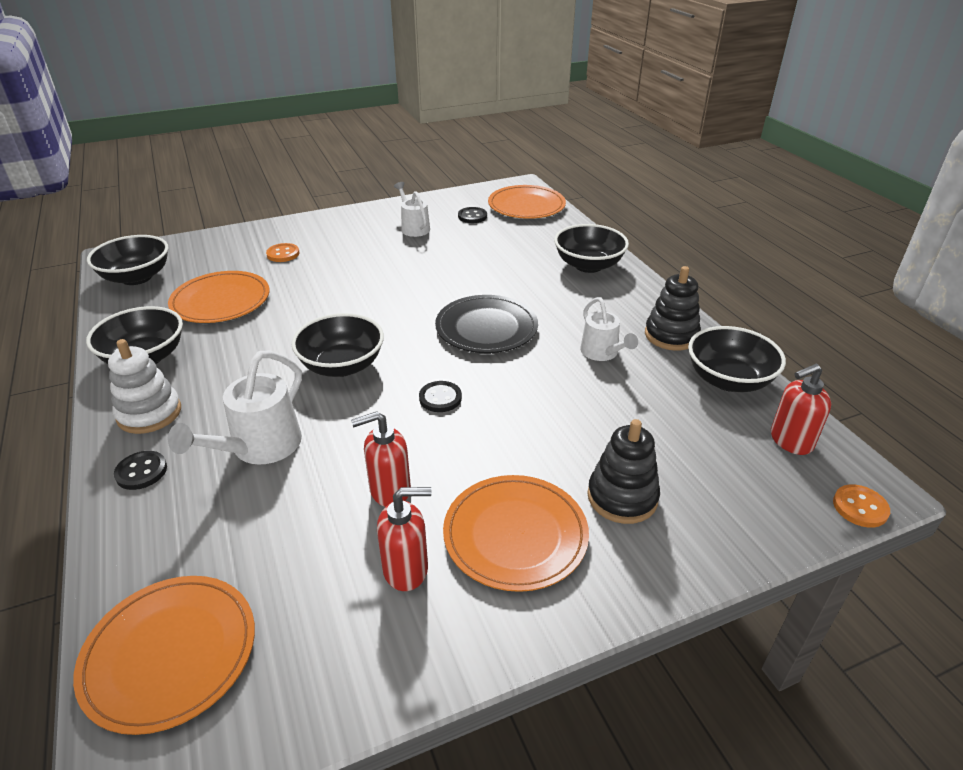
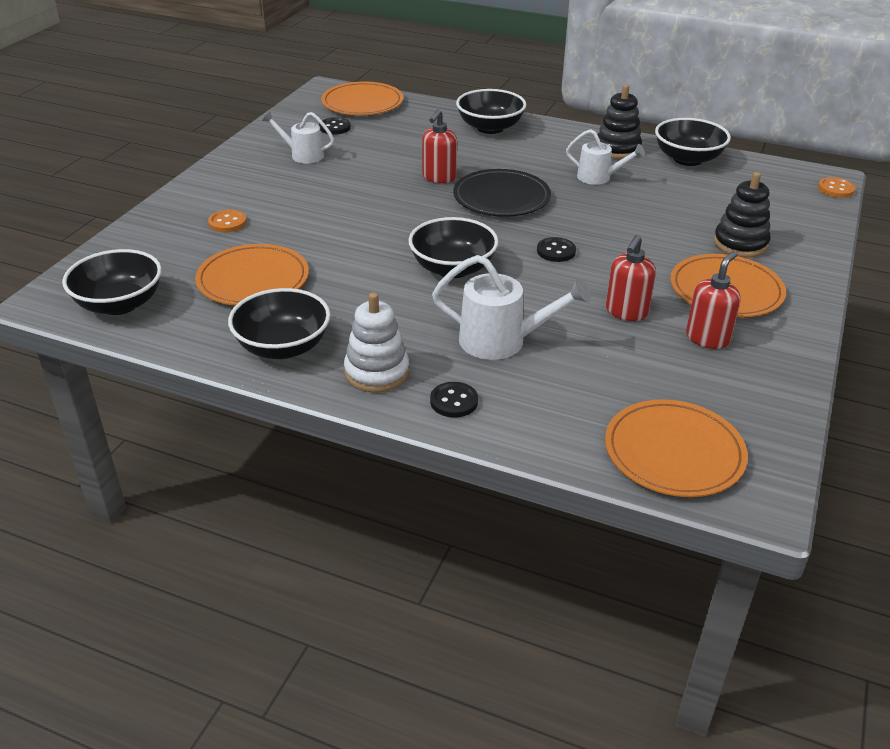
camera: 45 degrees left, 0 degrees up
white watering can [168,351,302,465] -> white watering can turned 60 degrees counterclockwise [432,255,591,360]
red soap dispenser [771,364,831,455] -> red soap dispenser moved to [422,109,457,183]

